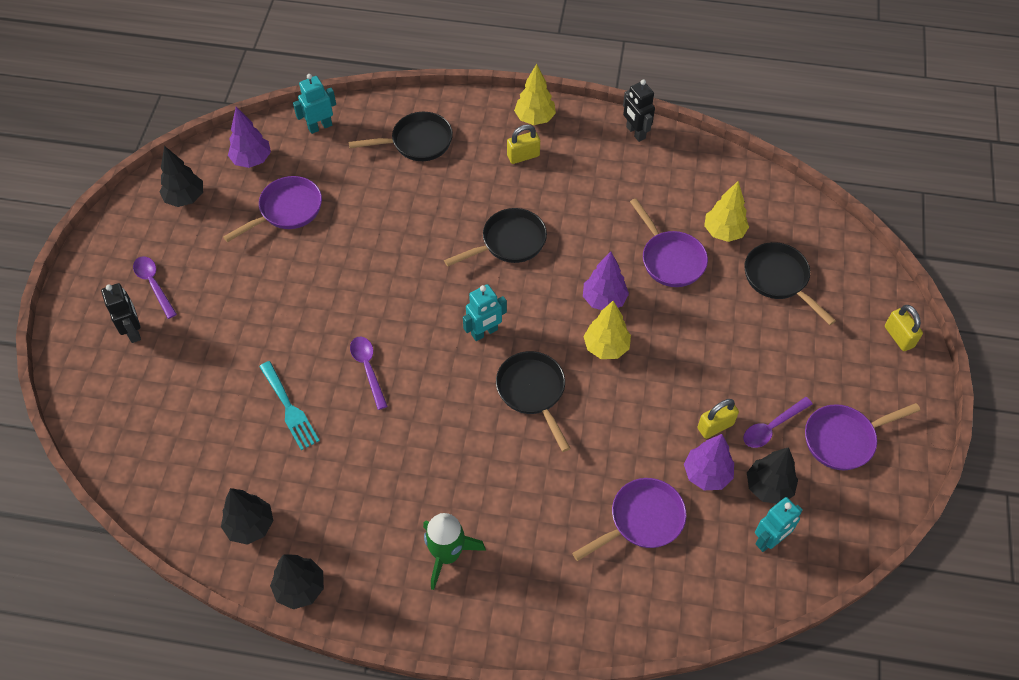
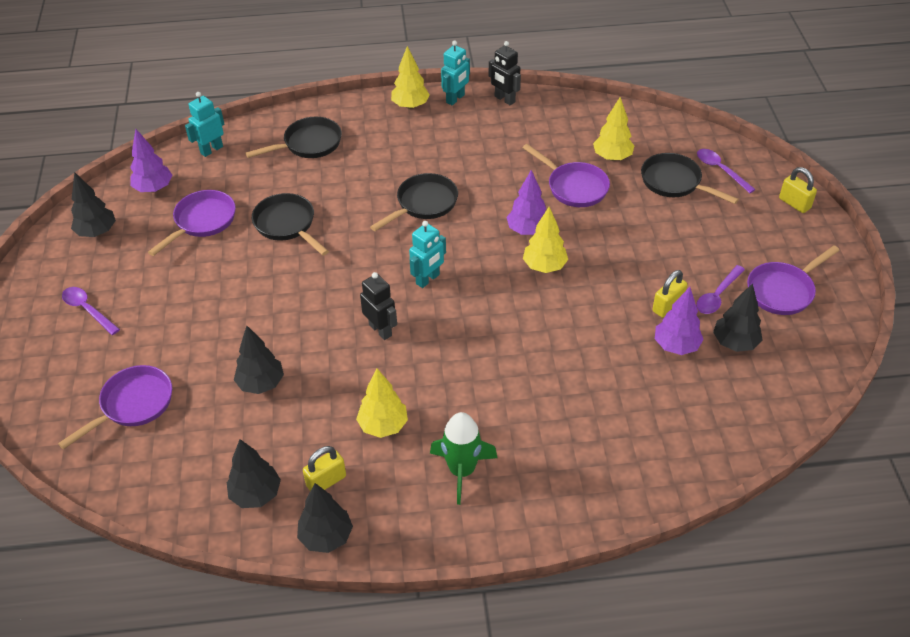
camera: 15 degrees left, 10 degrees down
black robot [101,283,141,343] -> black robot moved to [360,272,397,340]
turquoise fork [259,361,320,450] -> black tree [234,326,284,394]
purple spoon [350,336,388,410] -> purple spoon moved to [697,149,756,193]
black pan [496,351,570,452] -> black pan moved to [252,193,329,256]
yellow padlock [507,124,540,164] -> yellow padlock moved to [303,446,346,491]
purple pan [572,478,686,561] -> purple pan moved to [58,365,172,449]
turquoise robot [755,497,803,552] -> turquoise robot moved to [441,41,470,105]
none -> yellow tree [356,369,408,438]

